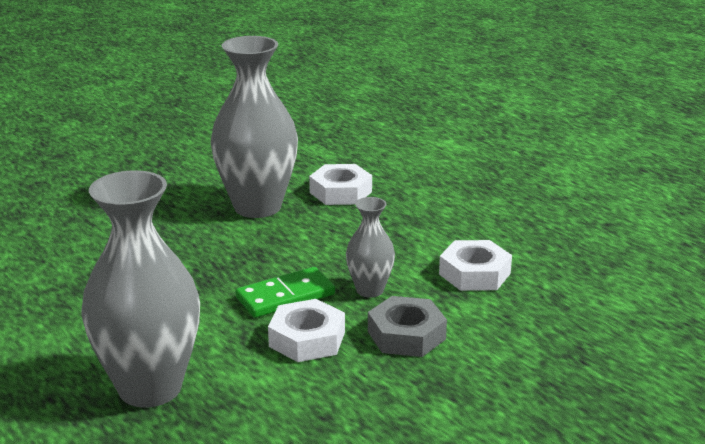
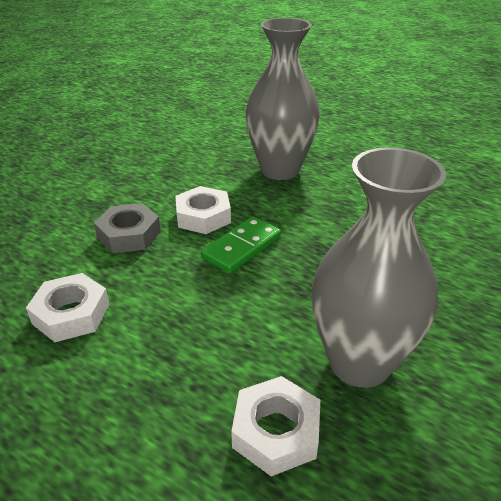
camera: 160 degrees right, 10 degrees up
grey vase [346,197,395,298] -> none

